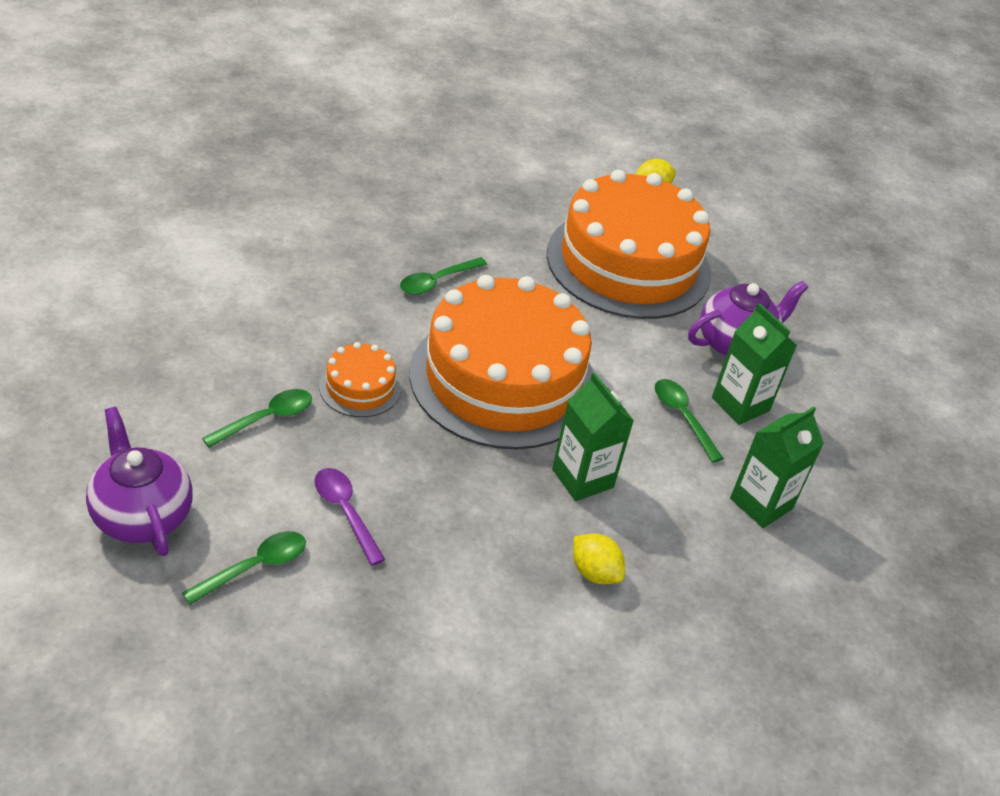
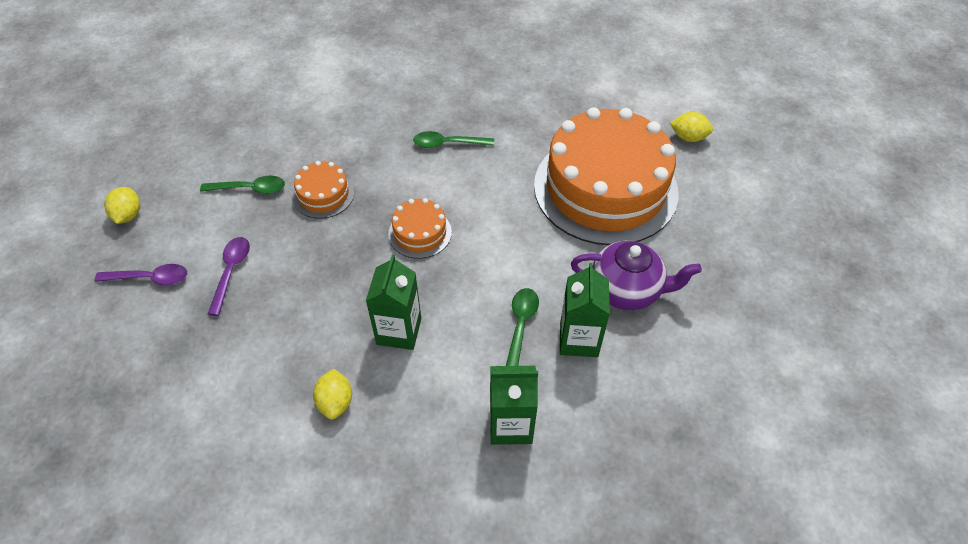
camera: 45 degrees right, 10 degrees up
purple teapot [86,407,193,556] -> yellow lemon [104,187,140,224]
green spoon [182,531,306,605] -> purple spoon [95,264,187,285]
orange cake [410,275,593,450] -> orange cake [388,198,452,259], size x0.42

